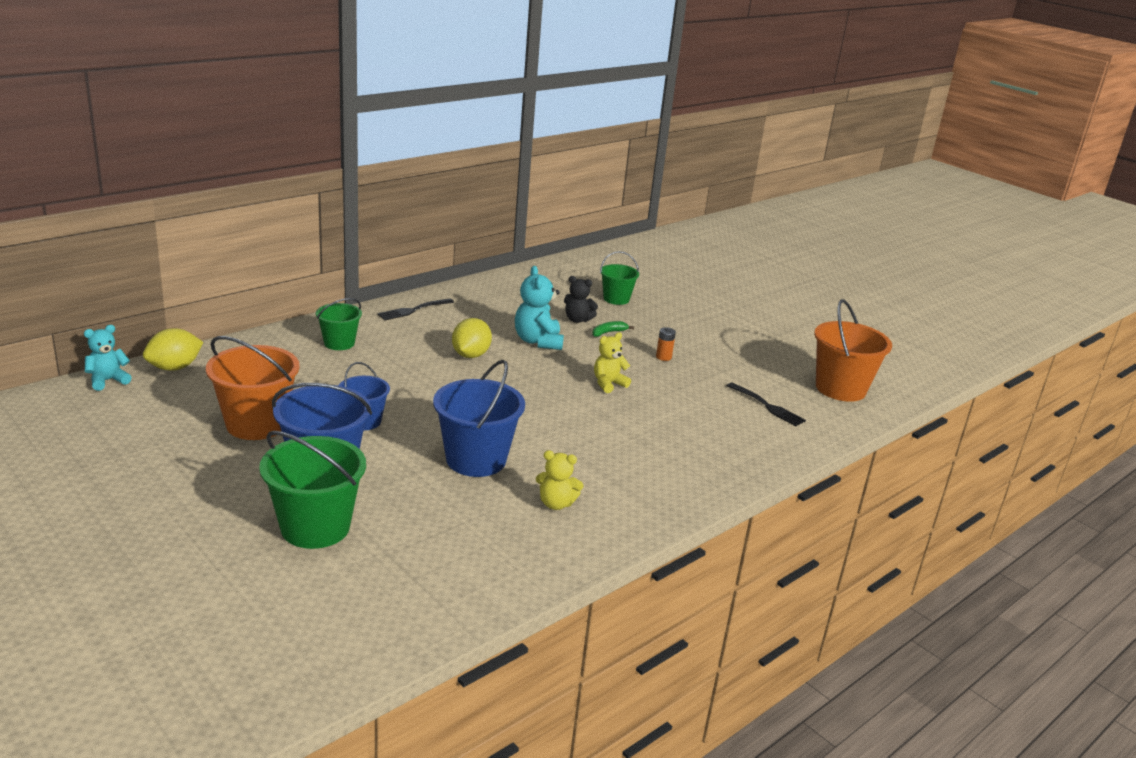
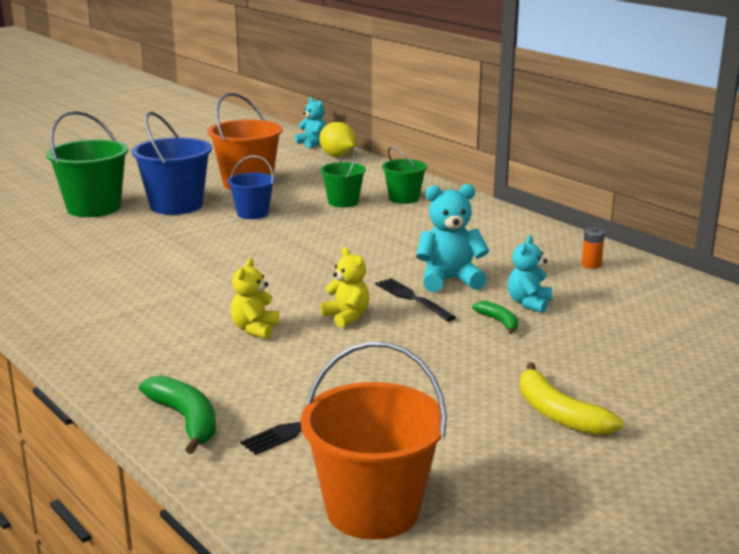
camera: 95 degrees right, 5 degrees down
black fork [377,298,454,320] -> black fork moved to [375,278,456,321]
blue bucket [433,360,525,477] -> none
yellow lemon [452,318,492,358] -> none
yellow teddy bear [536,450,584,510] -> yellow teddy bear moved to [230,258,279,339]
black teddy bear [564,276,598,323] -> turquoise teddy bear [508,236,552,313]
green bucket [600,251,639,305] -> green bucket moved to [320,147,366,207]
orange battery [656,327,676,361] -> orange battery moved to [582,227,605,269]
none -> green banana [139,375,216,454]
none -> yellow banana [519,362,623,436]

